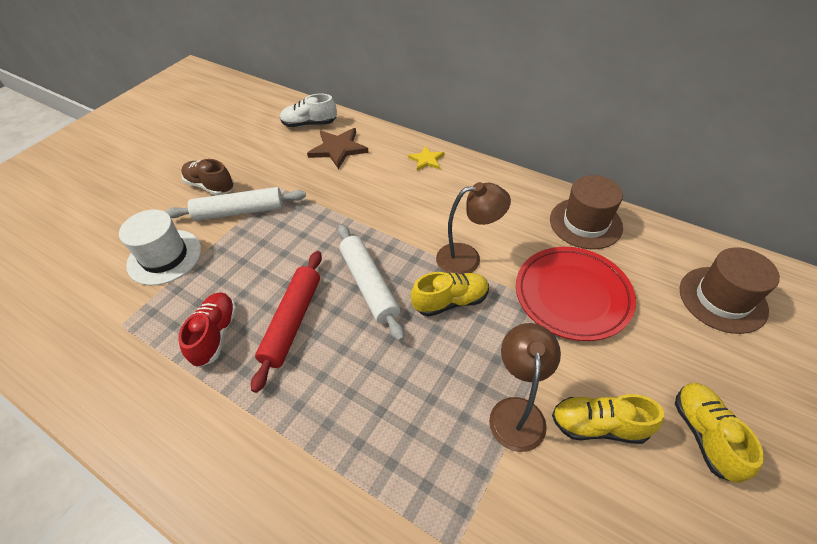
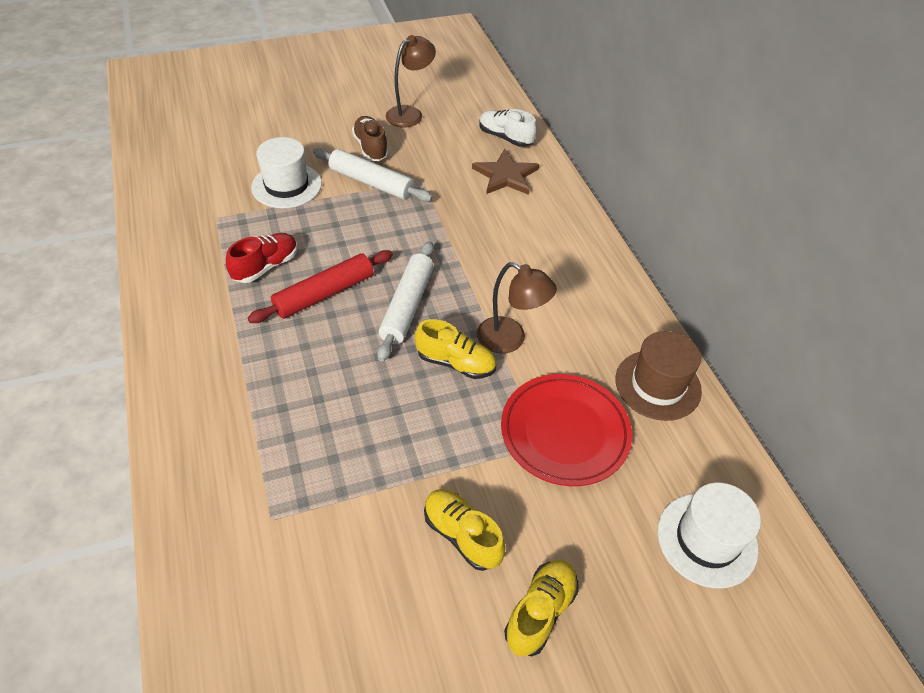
camera: 35 degrees right, 0 degrees up
yellow star [408,146,445,171] -> none
brown lamp [489,323,561,452] -> brown lamp moved to [386,35,436,127]
brown hat [680,247,780,334] -> white hat [657,483,761,588]

